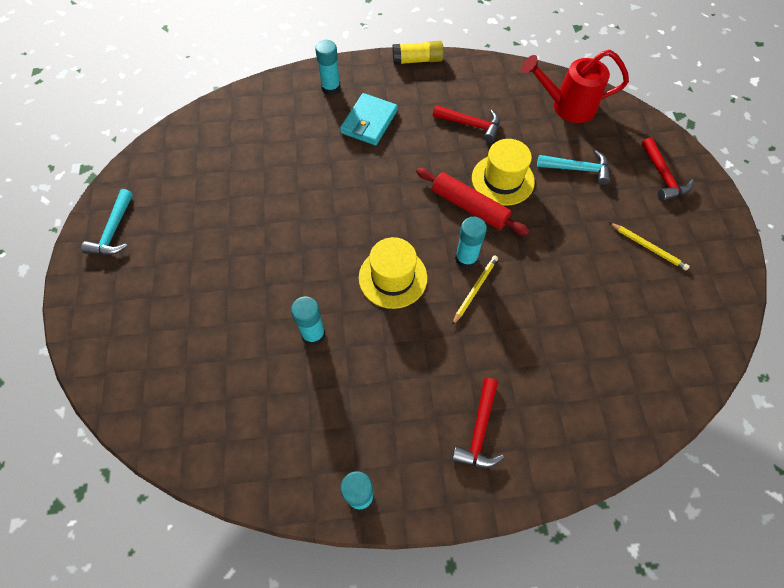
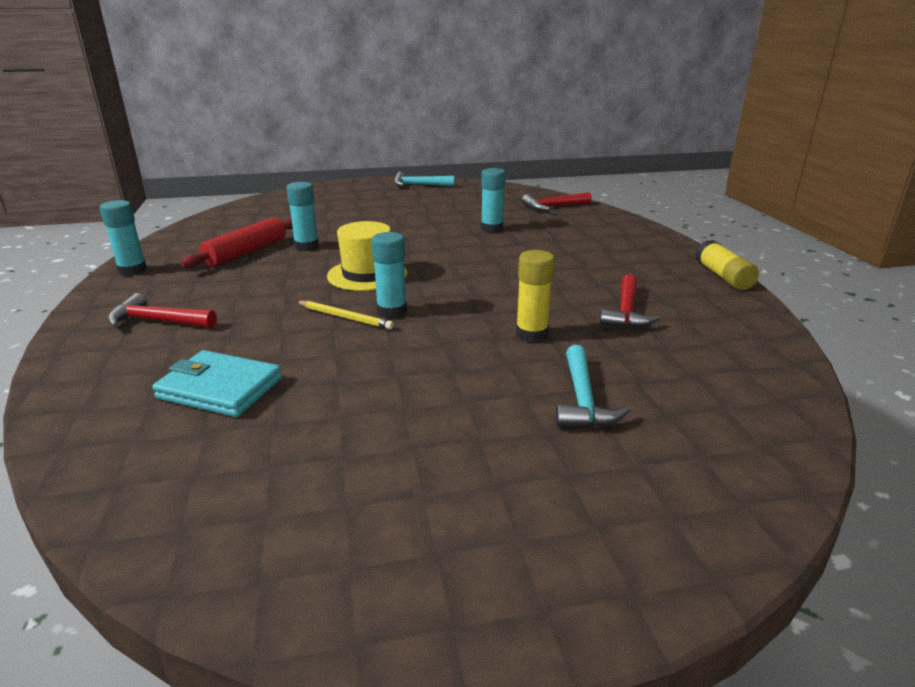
camera: 85 degrees right, 35 degrees down
turquoise glue stick [315,40,341,95] -> turquoise glue stick moved to [481,168,505,233]
turquoise wallet [340,93,398,146] -> turquoise wallet moved to [152,350,282,417]
red rolling pin [416,168,529,235] -> red rolling pin moved to [181,217,293,268]
yellow hat [472,139,535,206] -> yellow glue stick [516,250,555,342]
red watering can [522,50,629,123] -> none
yellow pencil [609,222,690,270] -> none
red hammer [642,138,694,201] -> red hammer moved to [522,192,592,210]

